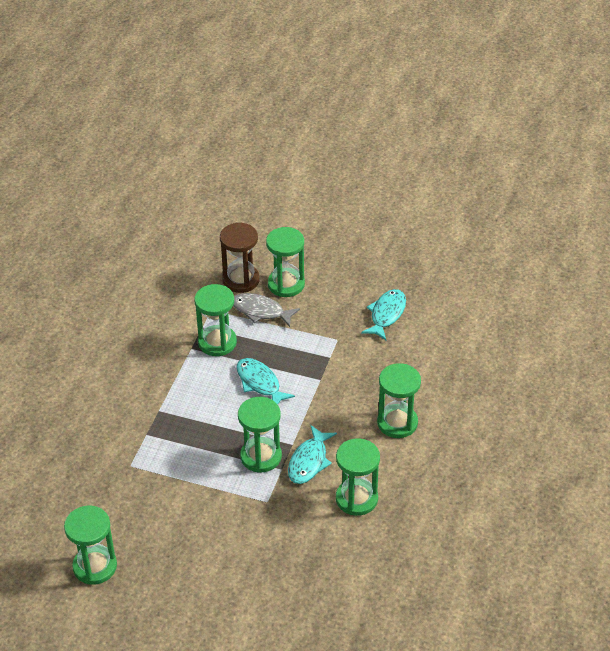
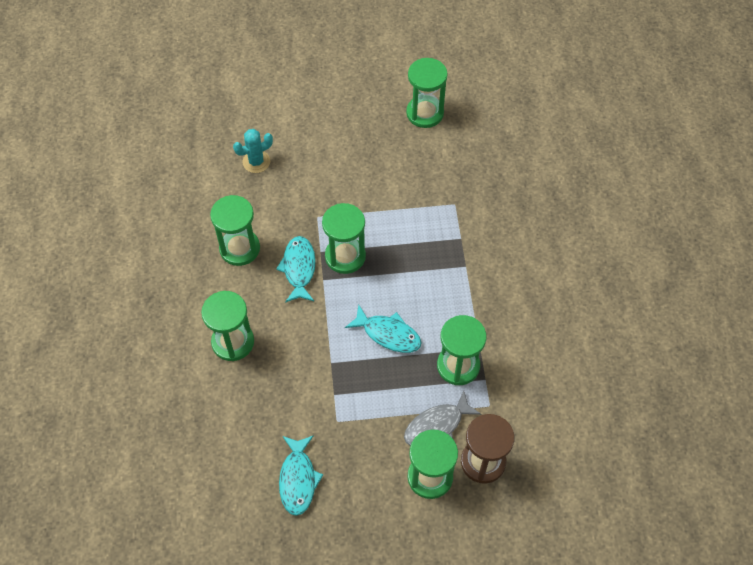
camera: 155 degrees right, 15 degrees up
grey fish [233,293,300,327] -> grey fish turned 150 degrees clockwise [404,391,481,446]
none -> turquoise cactus [233,129,273,173]

